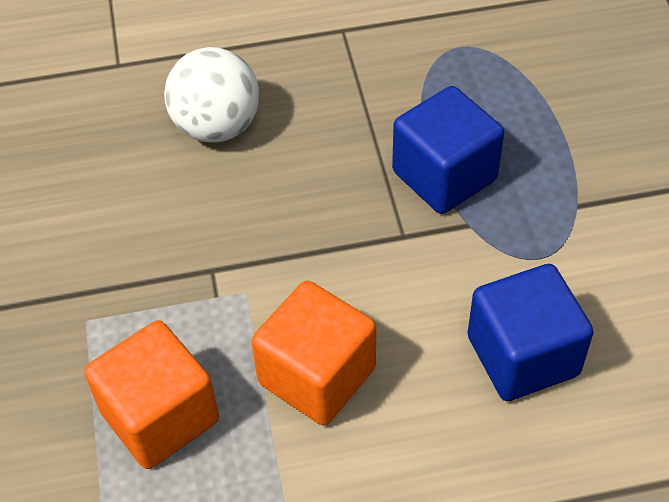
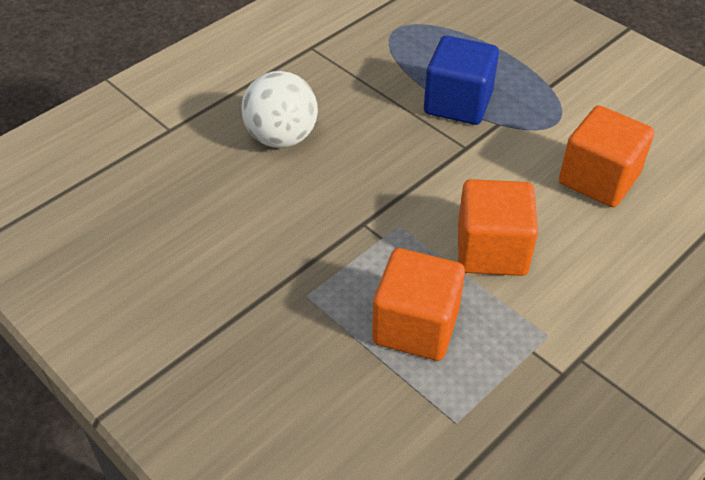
camera: 35 degrees left, 5 degrees down
blue cube [468,264,594,401] -> orange cube [559,105,654,207]

